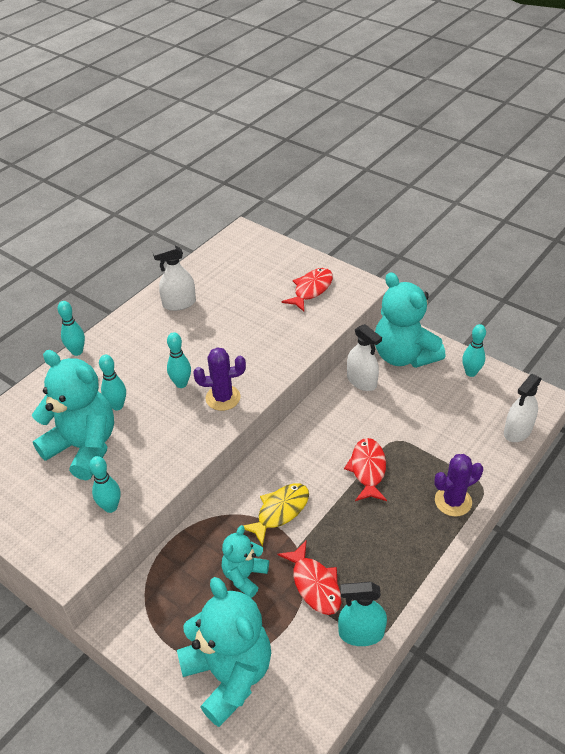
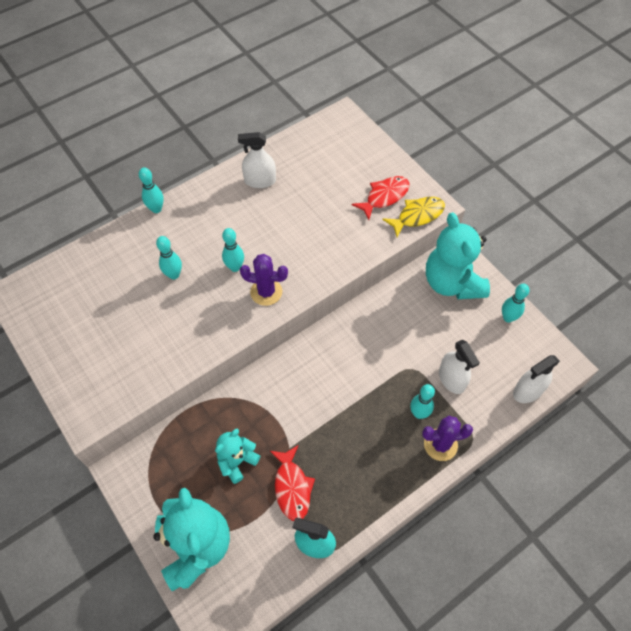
camera: 15 degrees right, 15 degrees up
turquoise teddy bear [32,350,114,480] -> none
turquoise bowling pin [89,456,120,513] -> turquoise bowling pin moved to [410,384,435,419]
yellow fish [243,483,309,546] -> yellow fish moved to [382,197,445,237]
red fish [344,438,387,501] -> none
white spray bottle [347,324,382,391] -> white spray bottle moved to [439,340,480,394]

